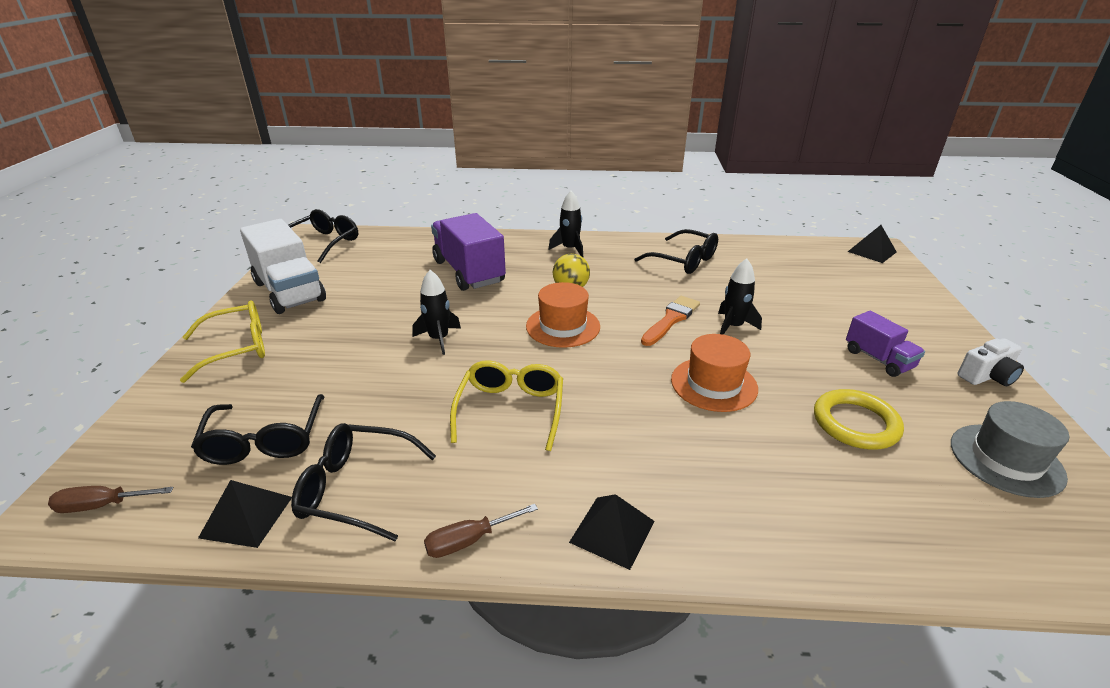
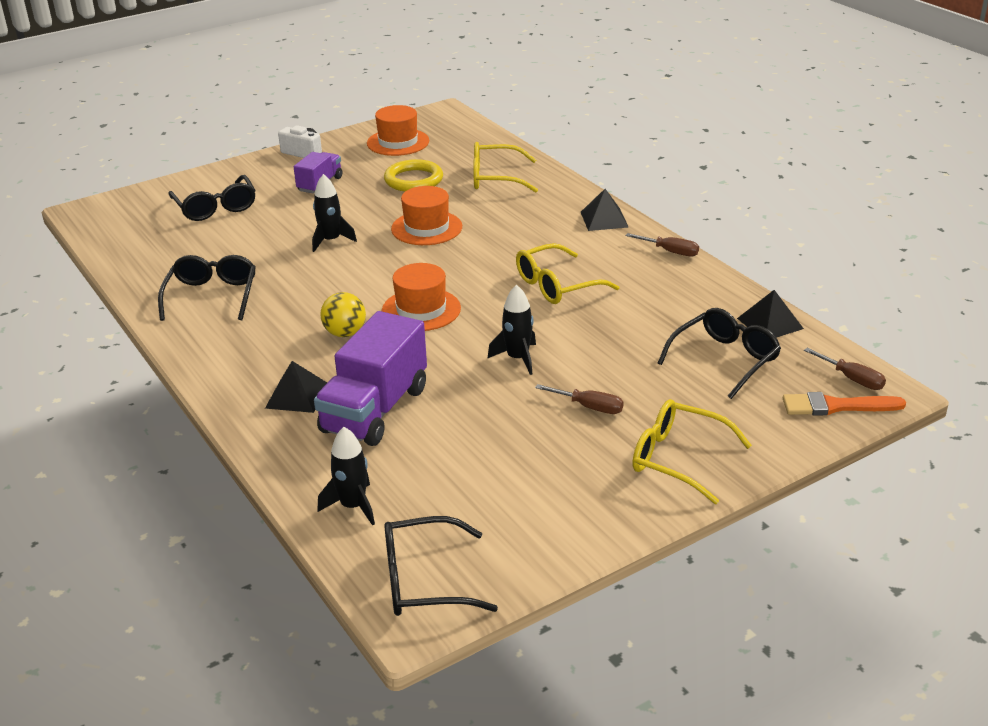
camera: 125 degrees left, 0 degrees up
white truck [240,219,326,314] -> none
black glasses [291,423,436,541] -> black glasses moved to [168,175,256,221]
black rocket [548,191,583,257] -> black rocket moved to [318,427,375,526]
orange brush [641,296,700,346] -> orange brush moved to [783,392,906,416]
black pyramid [848,225,897,263] -> black pyramid moved to [265,361,327,413]
grey hat [951,401,1069,498] -> orange hat [367,105,429,156]
none -> yellow glasses [473,142,538,192]
none -> brown screwdriver [535,384,624,414]

